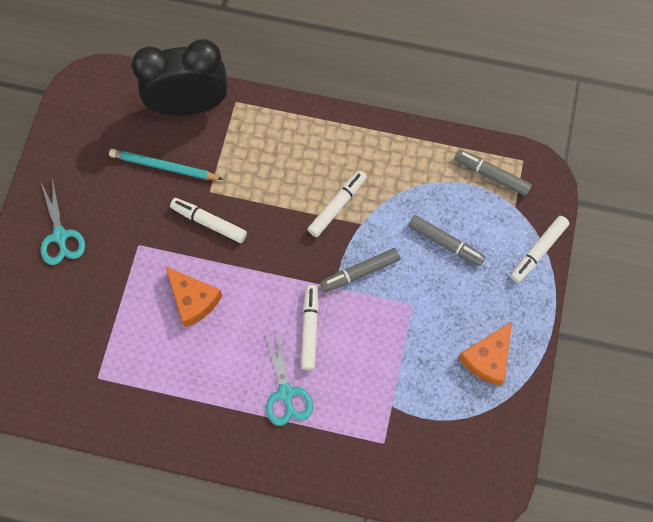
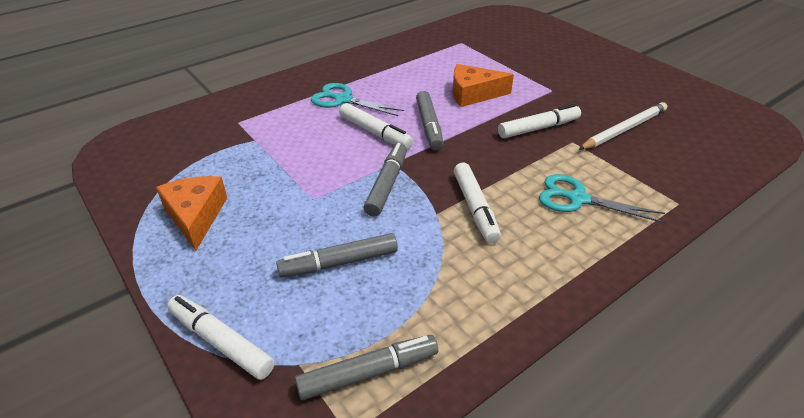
camera: 130 degrees right, 30 degrees down
turquoise scissors [41,178,85,265] -> turquoise scissors moved to [539,174,665,223]
turquoise pencil [109,149,224,180] -> white pencil [578,102,667,150]
black clock [131,39,228,116] -> none
white marker [510,216,569,283] -> white marker turned 45 degrees counterclockwise [167,295,275,380]
none -> grey marker [416,91,444,150]

